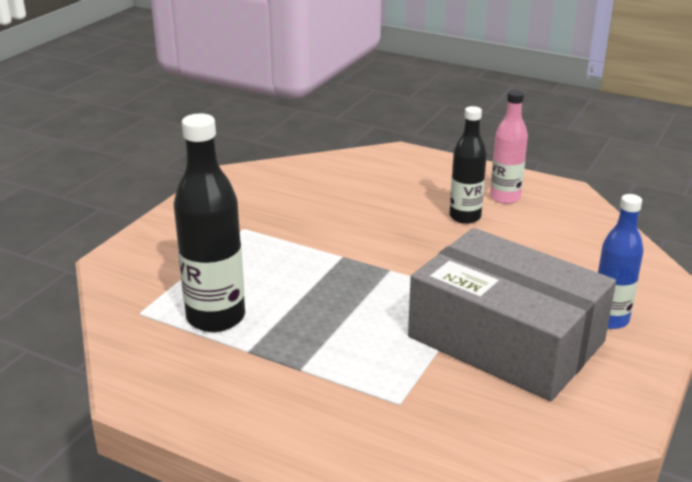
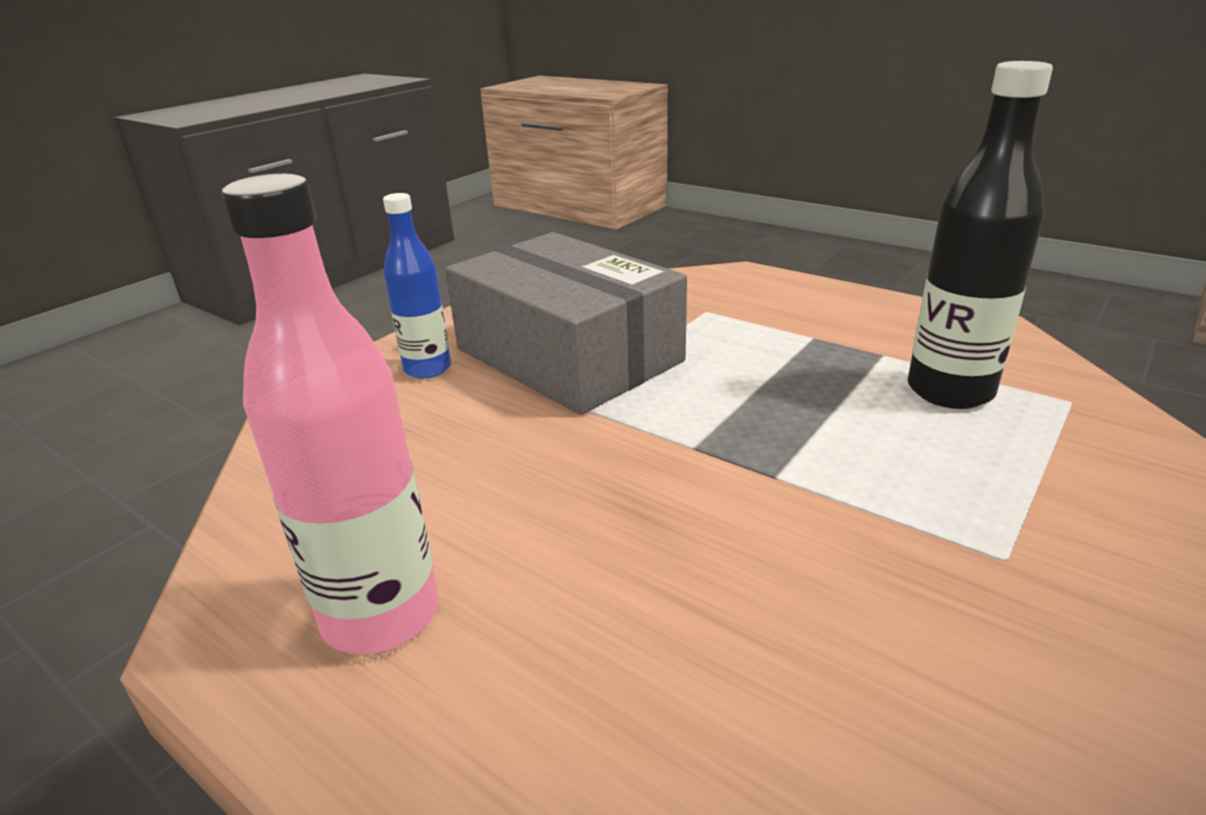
camera: 170 degrees left, 0 degrees up
black bottle [449,106,487,224] -> none
pink bottle [490,90,528,204] -> pink bottle [222,174,439,654], size x1.56

